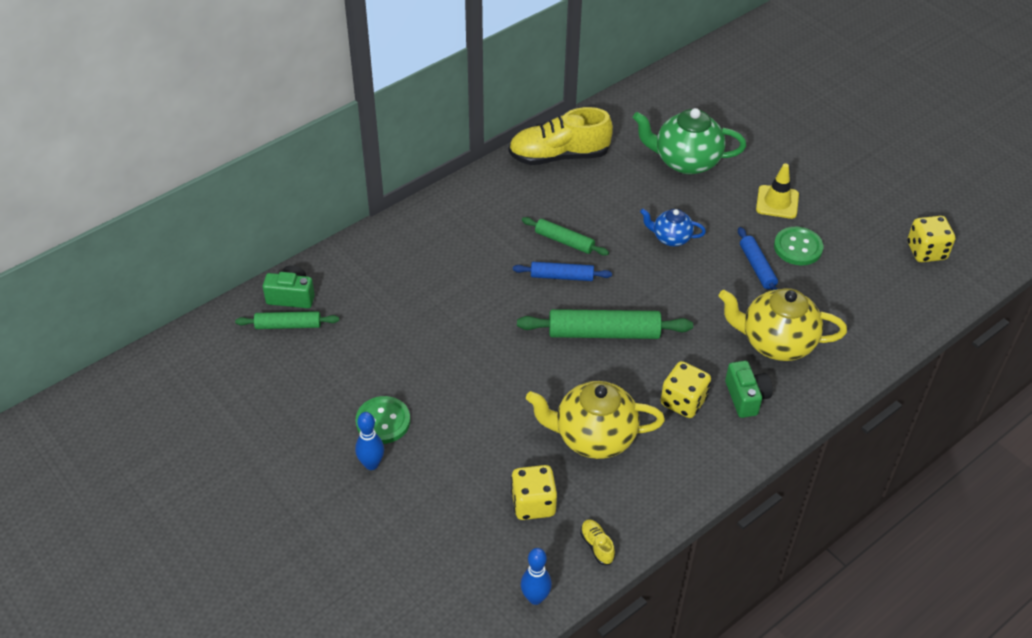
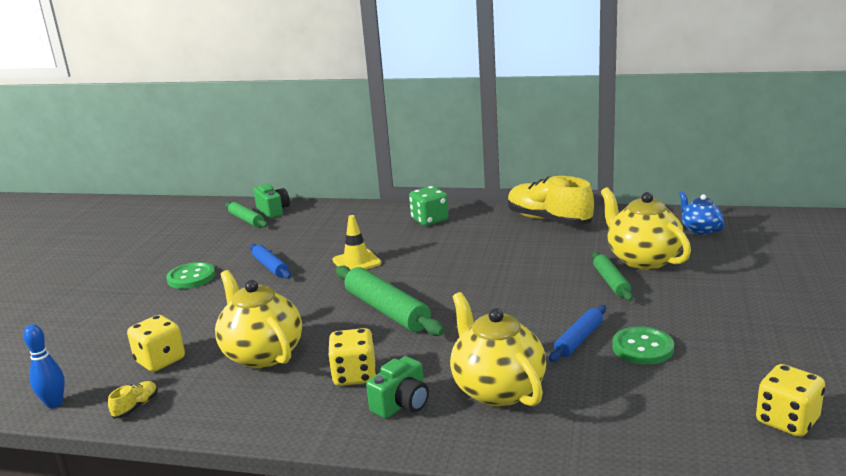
camera: 55 degrees right, 25 degrees down
blue bowling pin [355,412,384,470] -> none
blue rolling pin [513,262,612,281] -> blue rolling pin moved to [250,244,291,279]
green rolling pin [522,217,609,256] -> green rolling pin moved to [592,252,633,301]
green teapot [633,108,746,174] -> yellow teapot [601,187,691,270]
blue teapot [640,209,706,246] -> blue teapot moved to [679,191,725,235]
yellow traffic cone [756,163,799,219] -> yellow traffic cone moved to [333,215,381,270]
none -> green dice [409,186,449,226]

